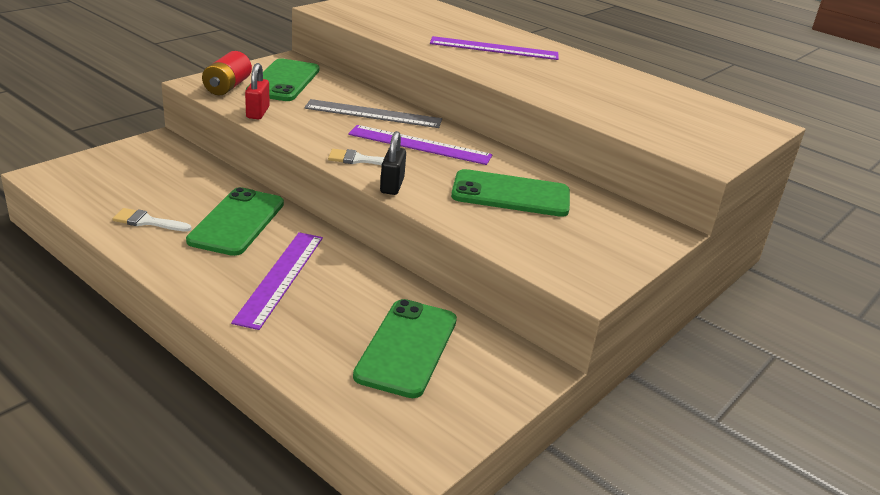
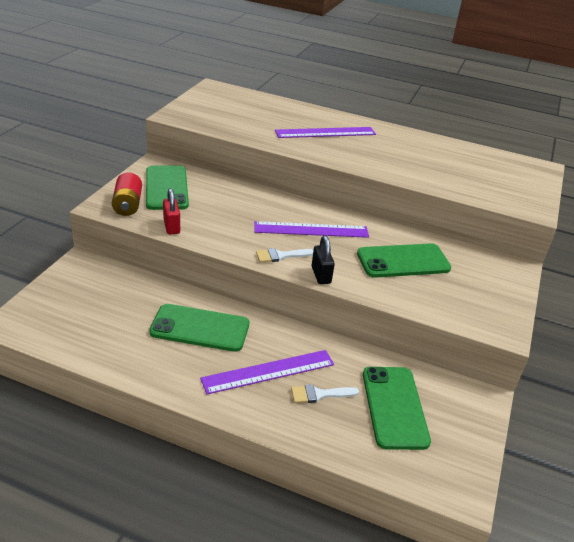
camera: 20 degrees left, 5 degrees up
white brush [112,208,192,232] -> white brush moved to [291,384,359,403]
green phone [186,187,284,256] -> green phone turned 75 degrees counterclockwise [149,304,249,352]
purple ruler [231,232,323,330] -> purple ruler turned 75 degrees clockwise [200,350,334,394]
grey ruler [304,99,442,128] -> none

